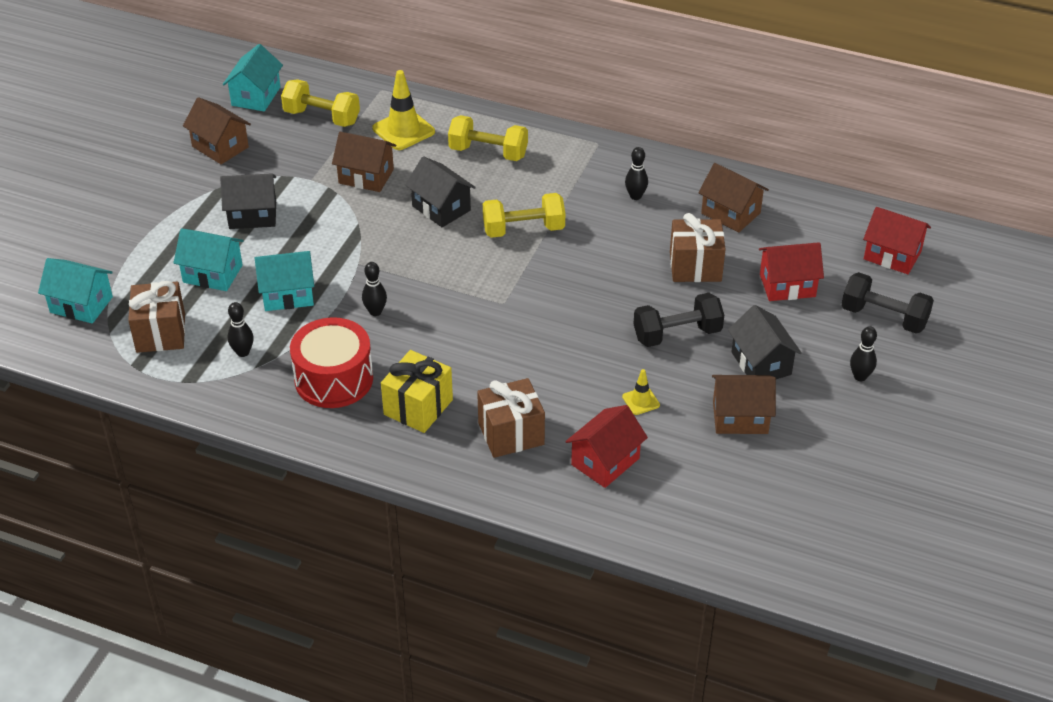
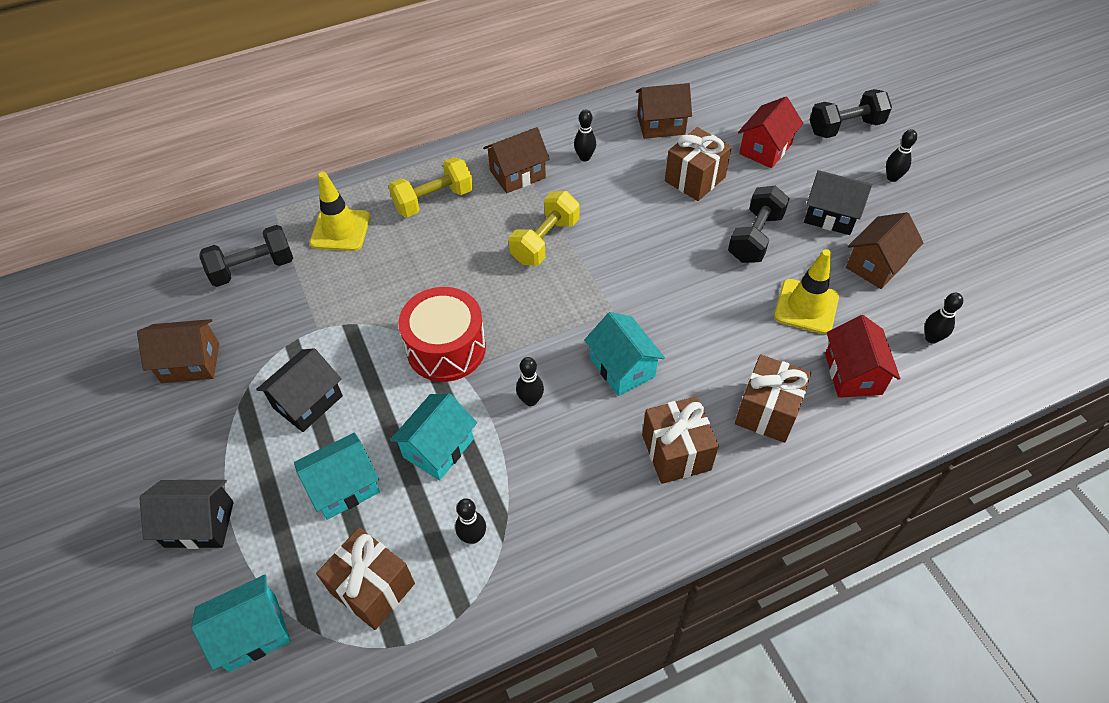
camera: 45 degrees left, 10 degrees up
turquoise house [223,44,283,111] -> turquoise house moved to [584,312,665,396]
yellow dumbbell [281,79,360,127] -> black dumbbell [200,225,293,287]
red drum [290,317,373,408] -> red drum moved to [398,287,486,382]
brown house [332,132,396,192] -> brown house moved to [483,127,550,193]
yellow gift [381,350,453,433] -> brown gift [642,396,719,484]
black house [405,156,476,228] -> black house moved to [139,480,234,549]
yellow traffic cone [622,369,660,415] -> yellow traffic cone [774,249,839,334], size x1.92
red house [863,207,931,274] -> none
none -> black bowling pin [925,293,963,344]

